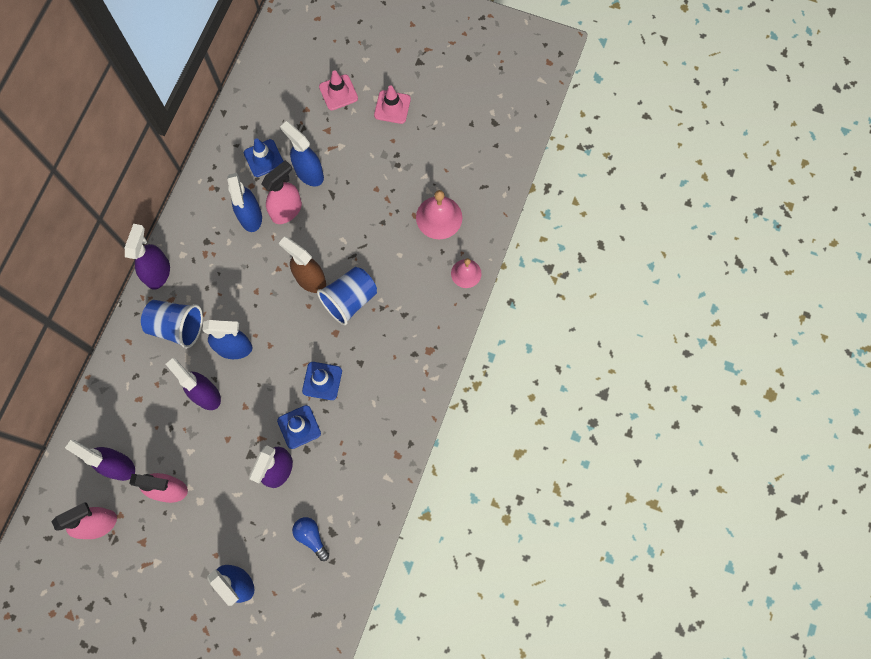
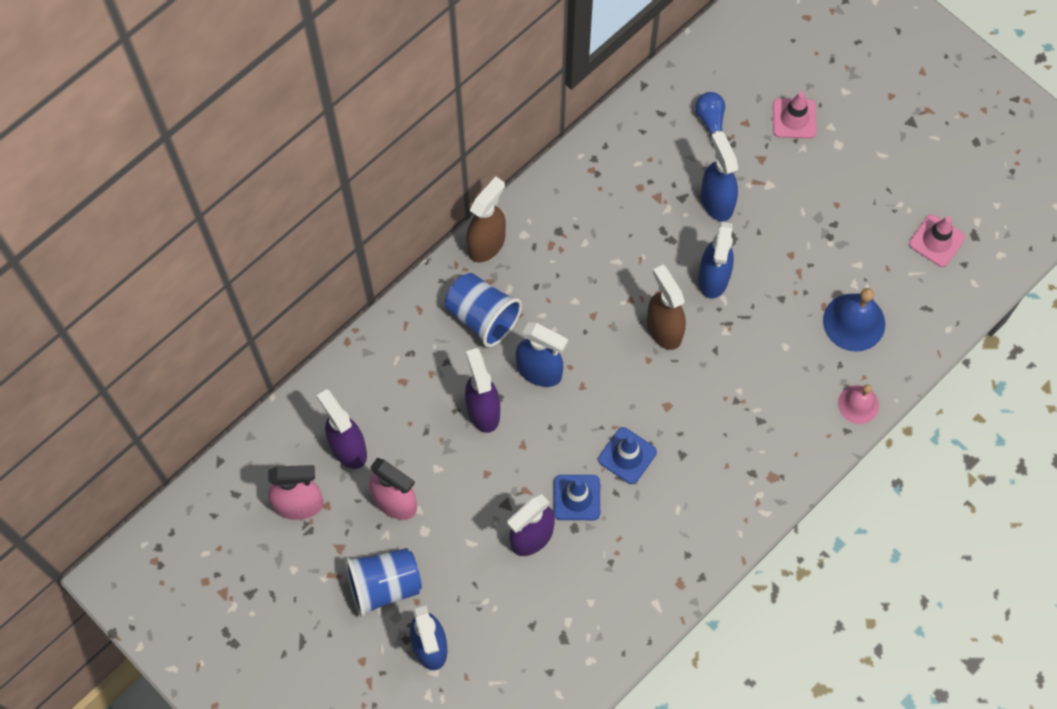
camera: 25 degrees right, 5 degrees down
purple spray bottle [125,224,170,290] -> brown spray bottle [466,176,506,263]
blue spray bottle [227,173,262,232] -> blue spray bottle moved to [698,222,734,299]
blue traffic cone [244,138,283,177] -> none
pink spray bottle [261,160,302,224] -> none
blue light bulb [292,517,329,561] -> blue light bulb moved to [695,92,725,145]
blue cup [317,267,377,325] -> blue cup moved to [345,548,422,617]
pink traffic cone [374,86,411,124] -> pink traffic cone moved to [909,214,965,267]
pink bell [416,190,462,239] -> blue bell [823,288,885,352]

